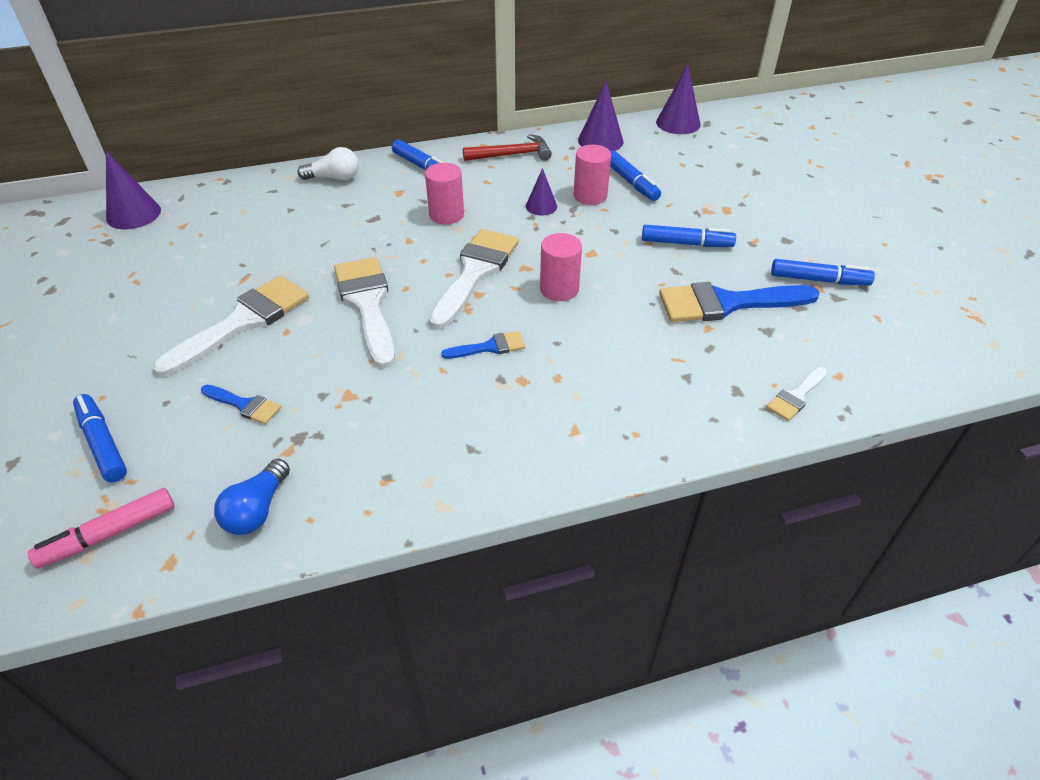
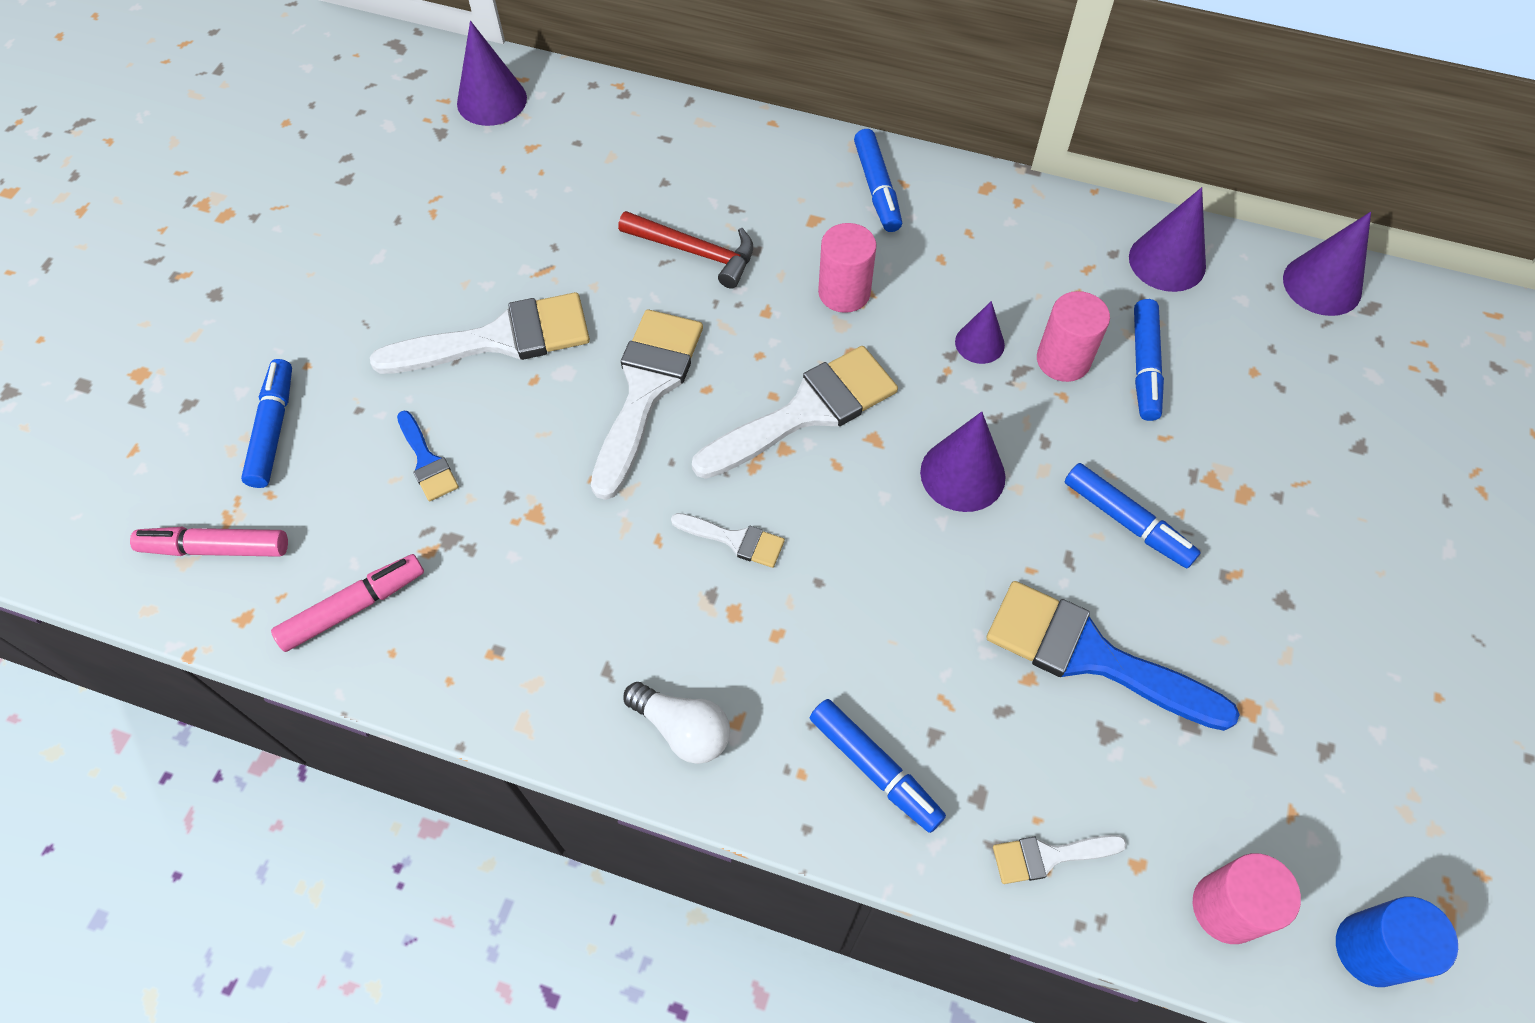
camera: 35 degrees right, 15 degrees up
blue light bulb [214,459,290,535] -> pink marker [271,554,424,652]
white light bulb [297,147,359,180] -> white light bulb moved to [624,682,730,764]
blue brush [441,331,525,359] -> white brush [671,513,785,568]
red hammer [463,134,552,161] -> red hammer moved to [618,211,753,289]
pink cylinder [540,233,582,301] -> pink cylinder moved to [1193,853,1301,944]
blue marker [771,259,875,286] -> blue marker moved to [810,699,946,833]
none -> purple cone [920,412,1005,512]
none -> blue cylinder [1336,896,1458,987]

